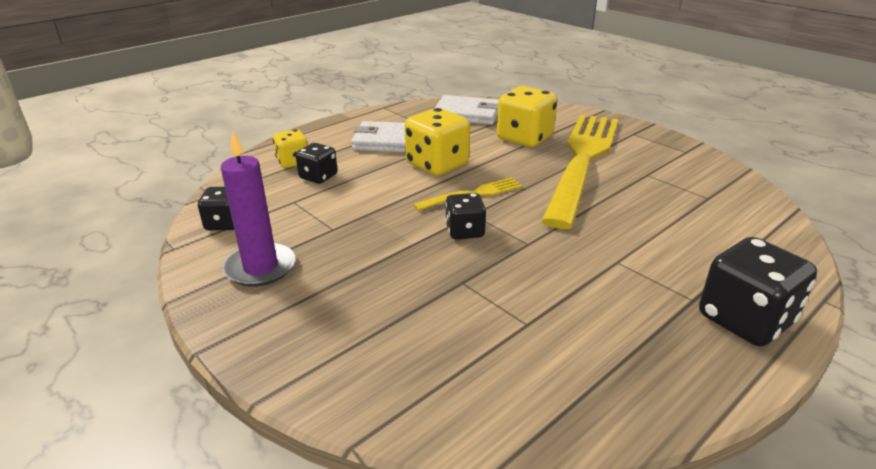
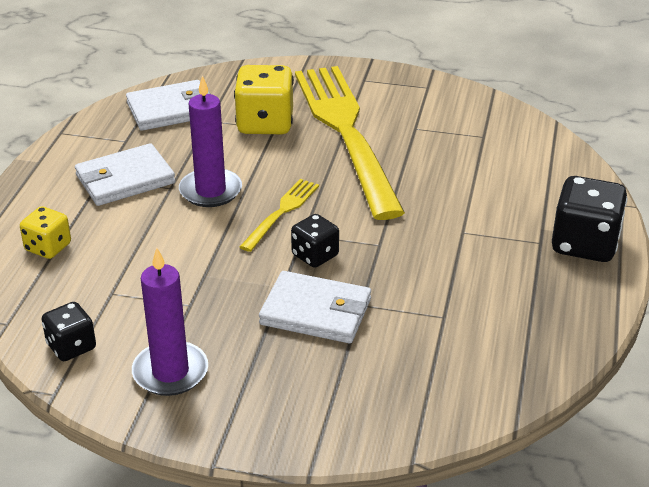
camera: 35 degrees left, 5 degrees up
black dice [296,143,338,184] -> none
yellow dice [404,108,470,176] -> purple candle [179,75,242,207]
none -> white wallet [259,271,371,343]

